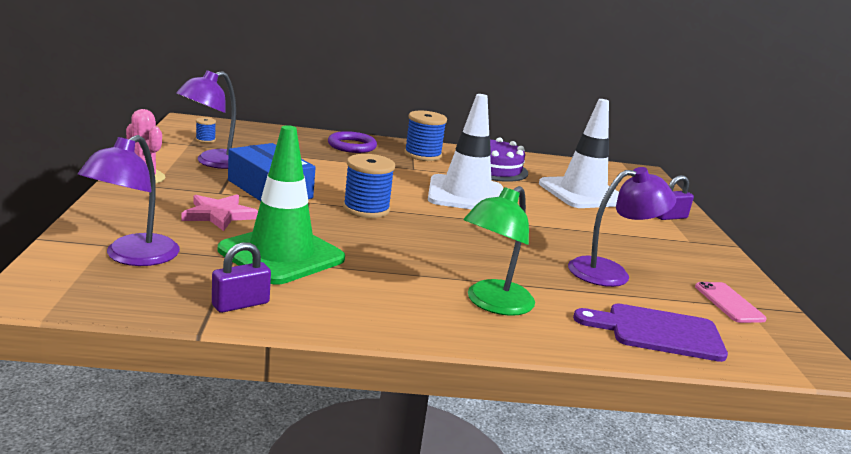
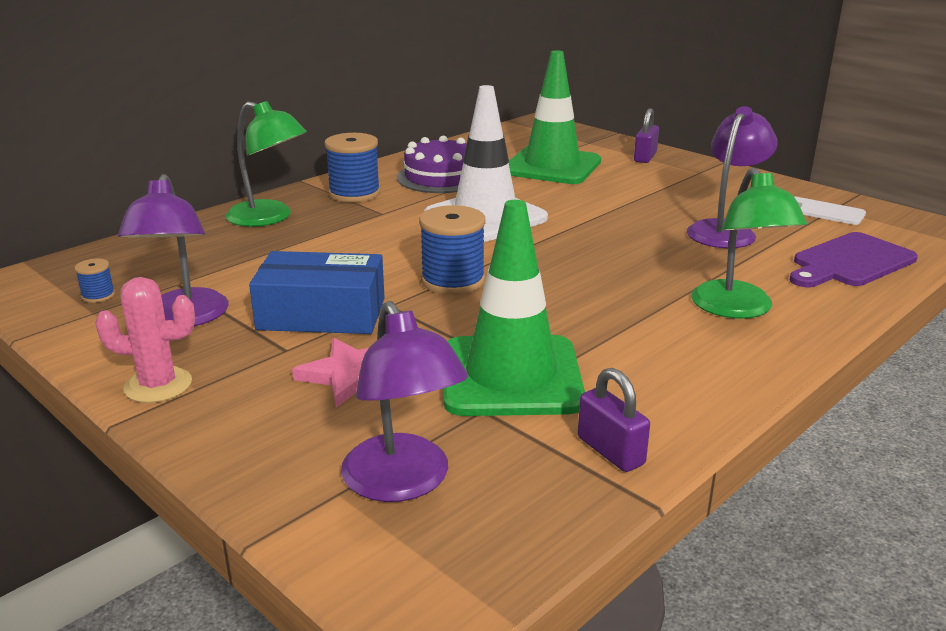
camera: 40 degrees left, 5 degrees up
purple padlock [212,242,271,313] -> purple padlock turned 45 degrees counterclockwise [578,368,650,472]
purple ring [328,131,377,153] -> green lamp [226,101,307,227]
white traffic cone [539,99,619,208] -> green traffic cone [509,50,601,184]
pink phone [695,282,767,323] -> white phone [794,196,866,225]

